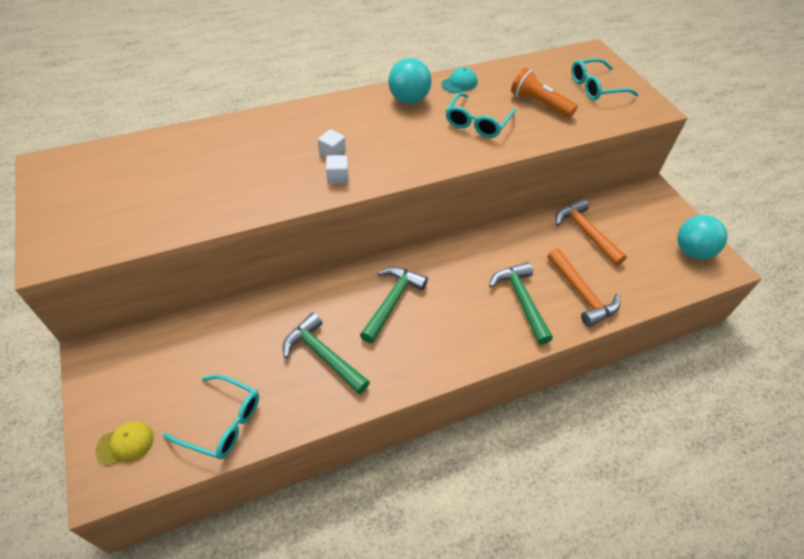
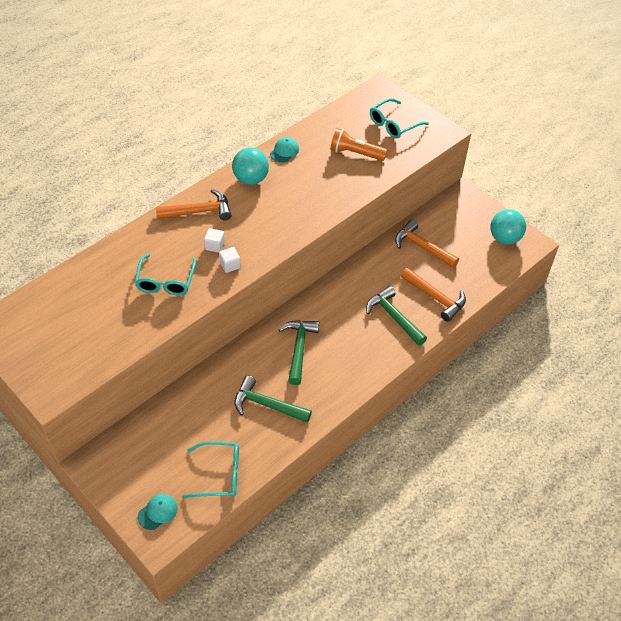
camera: 20 degrees left, 0 degrees up
yellow cap [95,422,154,466] -> turquoise cap [138,494,178,530]
turquoise glasses [446,92,516,138] -> turquoise glasses moved to [134,254,196,296]
none -> orange hammer [156,189,231,220]

